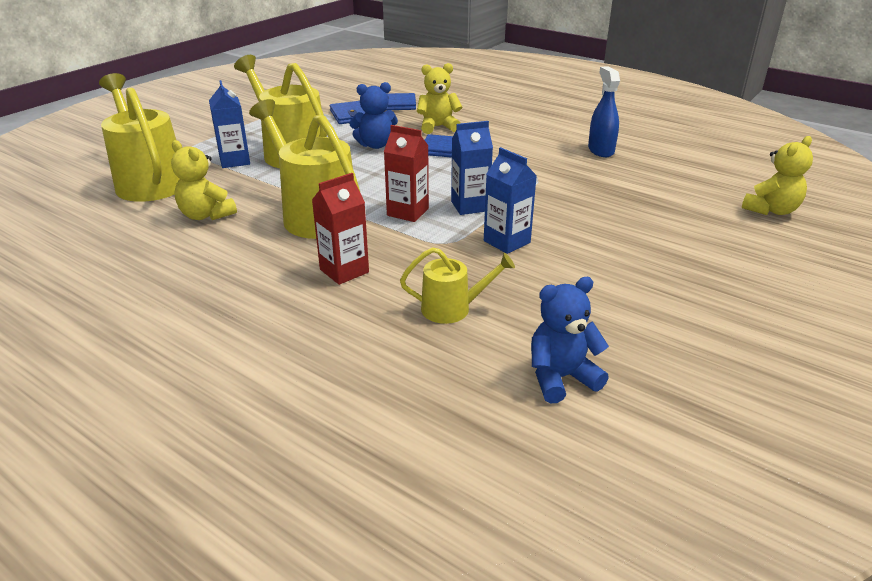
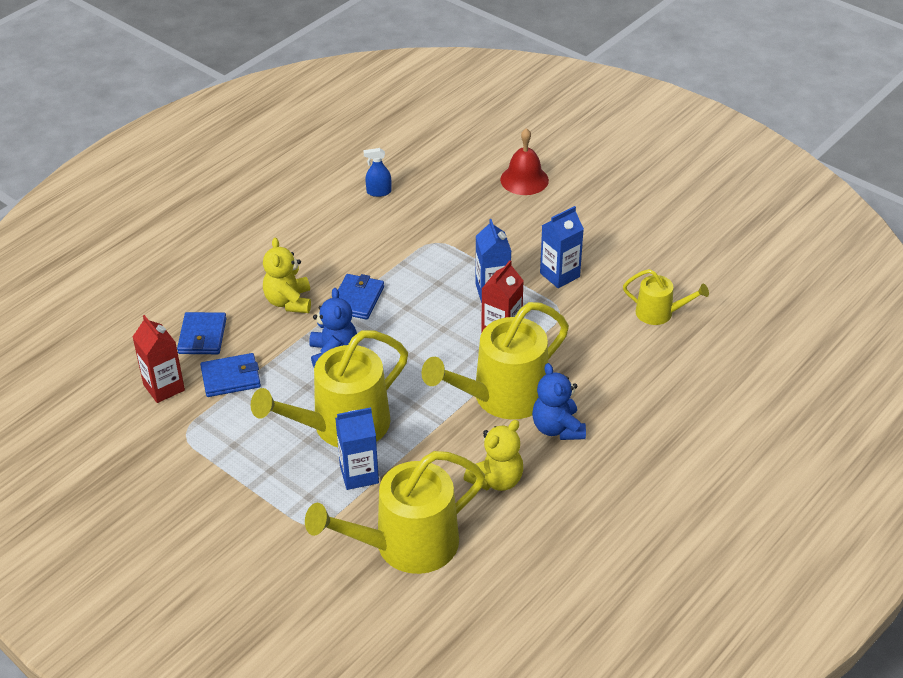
camera: 85 degrees left, 10 degrees up
red carton [312,173,369,285] -> red carton moved to [133,315,185,403]
yellow watering can [400,247,515,324] -> yellow watering can turned 105 degrees clockwise [623,269,709,325]
blue teddy bear [531,277,609,403] -> blue teddy bear moved to [532,363,586,440]
blue spray bottle [588,66,620,157] -> blue spray bottle [364,148,391,197], size x0.65
yellow teddy bear [742,136,813,215] -> none
none -> red bell [500,128,549,195]

